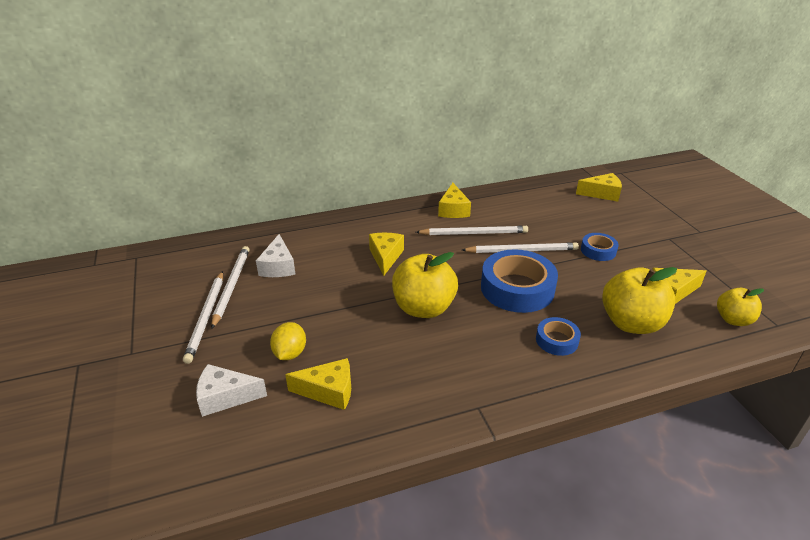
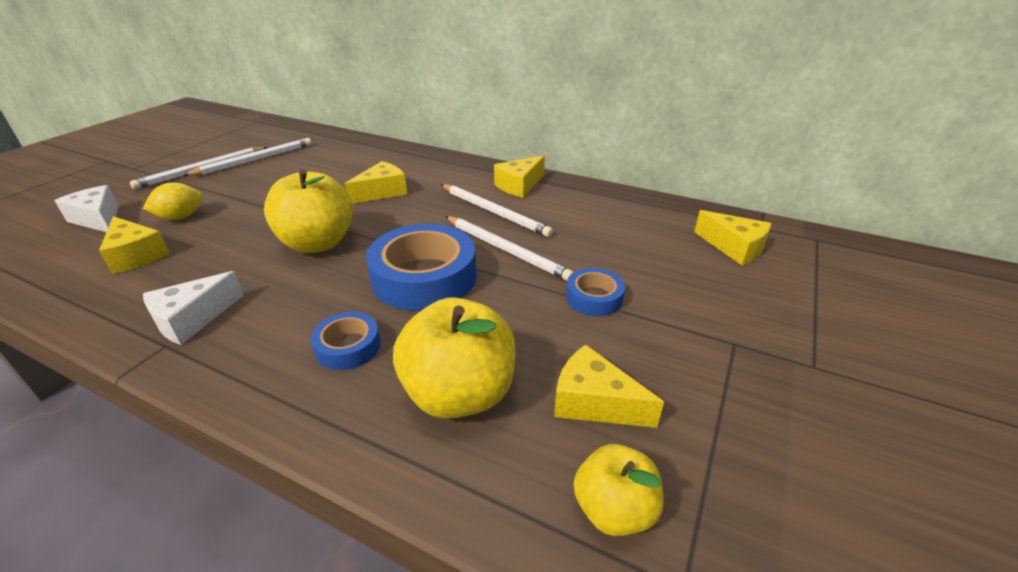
camera: 45 degrees right, 0 degrees up
white cheese [256,234,295,277] -> white cheese moved to [143,271,244,345]

